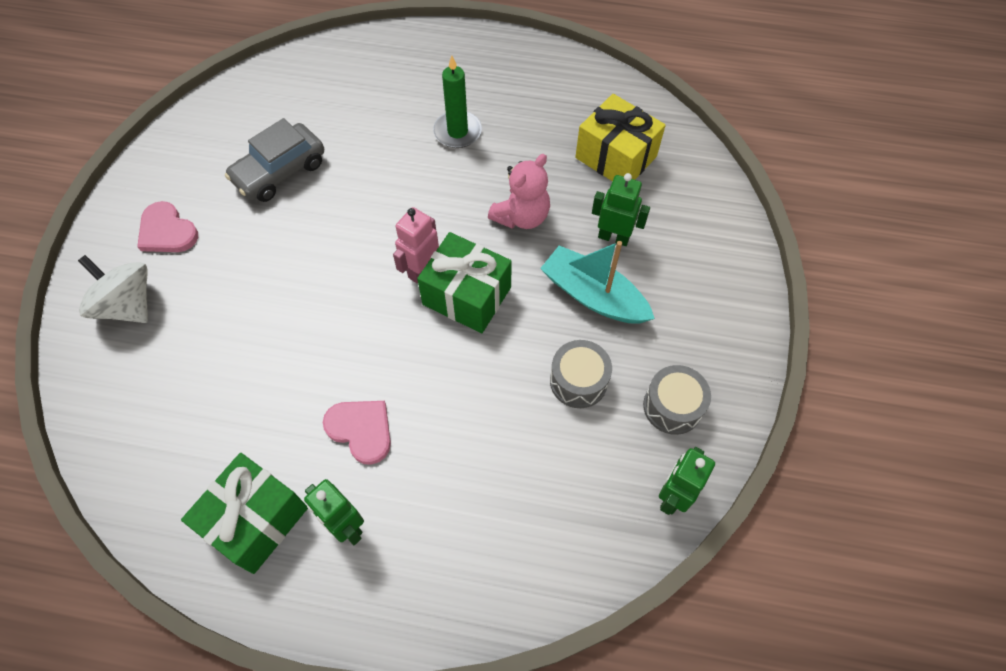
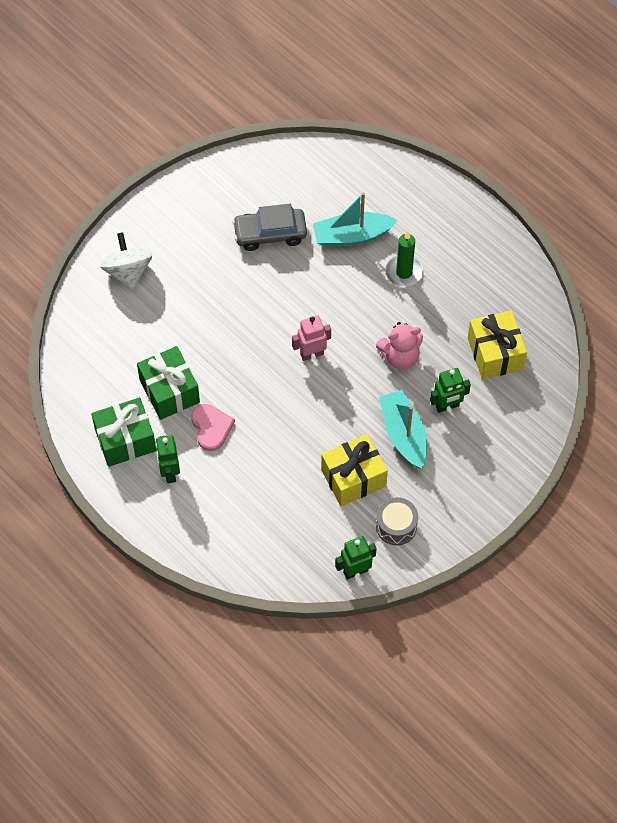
camera: 35 degrees right, 0 degrees up
pink heart [137,201,198,252] -> none
green gift [417,232,512,333] -> green gift moved to [137,346,200,420]
grey drum [550,340,612,408] -> yellow gift [321,434,388,506]
green robot [592,173,650,246] -> green robot turned 105 degrees clockwise [430,368,471,413]
none -> turquoise boat [313,192,398,246]

